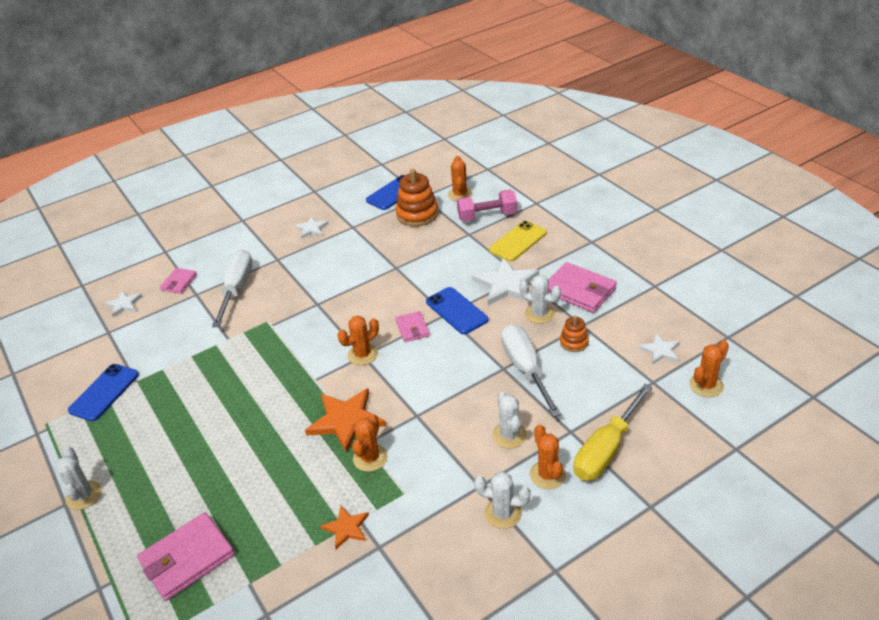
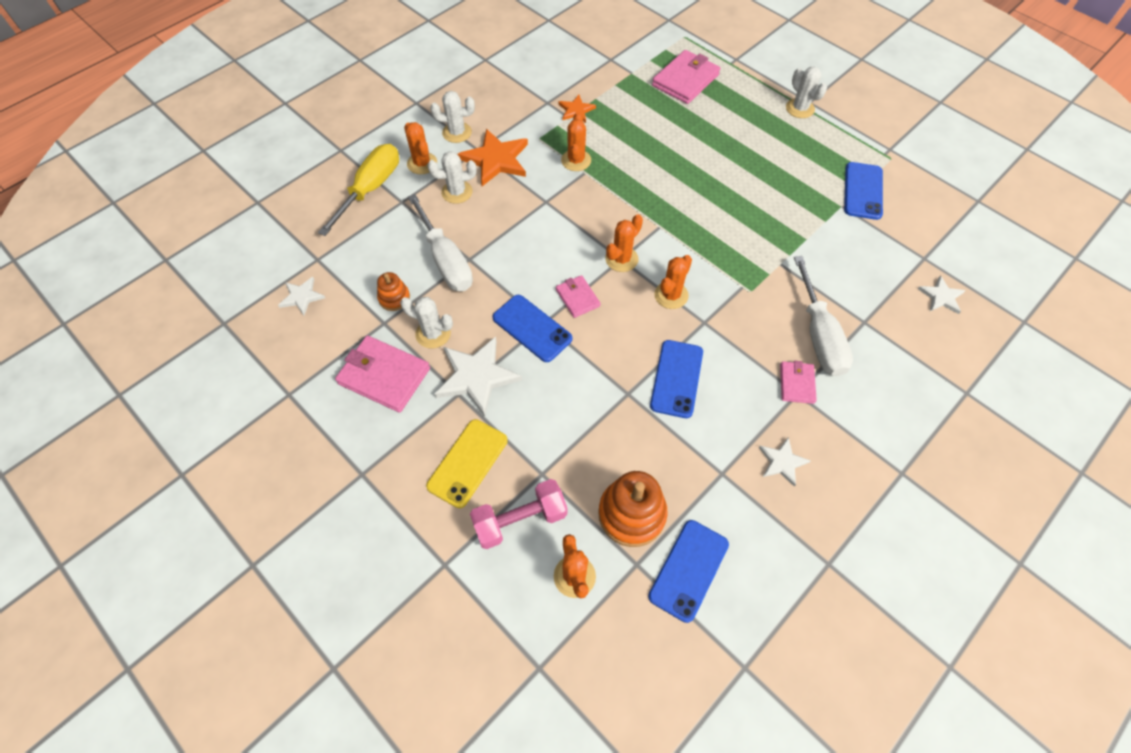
camera: 165 degrees right, 20 degrees up
pink wallet [160,268,197,294] -> pink wallet moved to [780,361,817,404]
orange star [305,388,386,453] -> orange star moved to [457,129,528,186]
white cactus [492,392,527,449] -> white cactus turned 75 degrees counterclockwise [427,151,477,204]
orange cactus [689,340,729,397] -> orange cactus moved to [654,255,692,309]
none -> blue phone [650,340,703,418]

